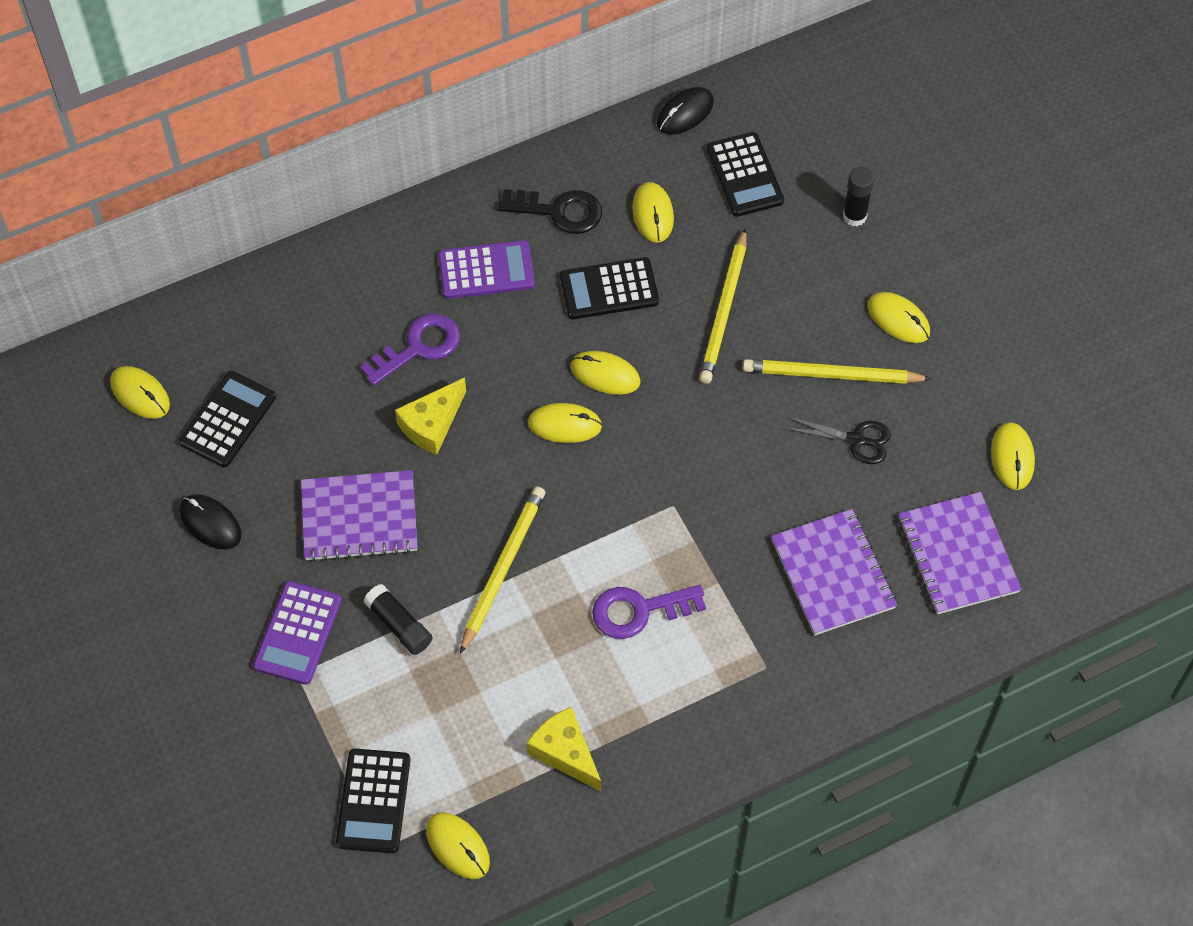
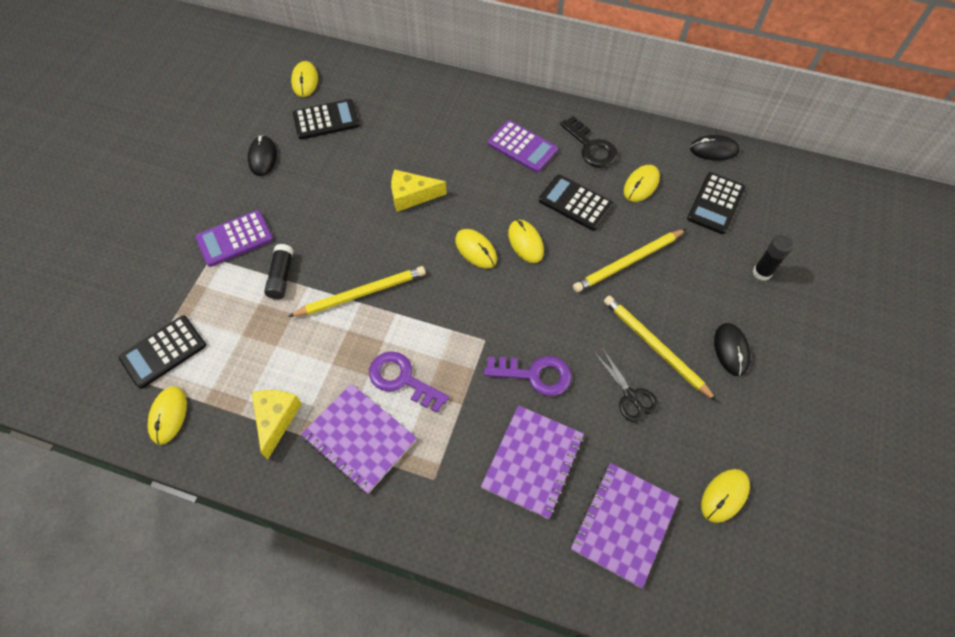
camera: 45 degrees right, 0 degrees up
purple notebook [301,470,418,562] -> purple notebook moved to [301,384,417,494]
purple key [360,313,460,386] -> purple key moved to [484,356,572,396]
yellow mouse [868,292,930,343] -> black mouse [714,323,751,376]

